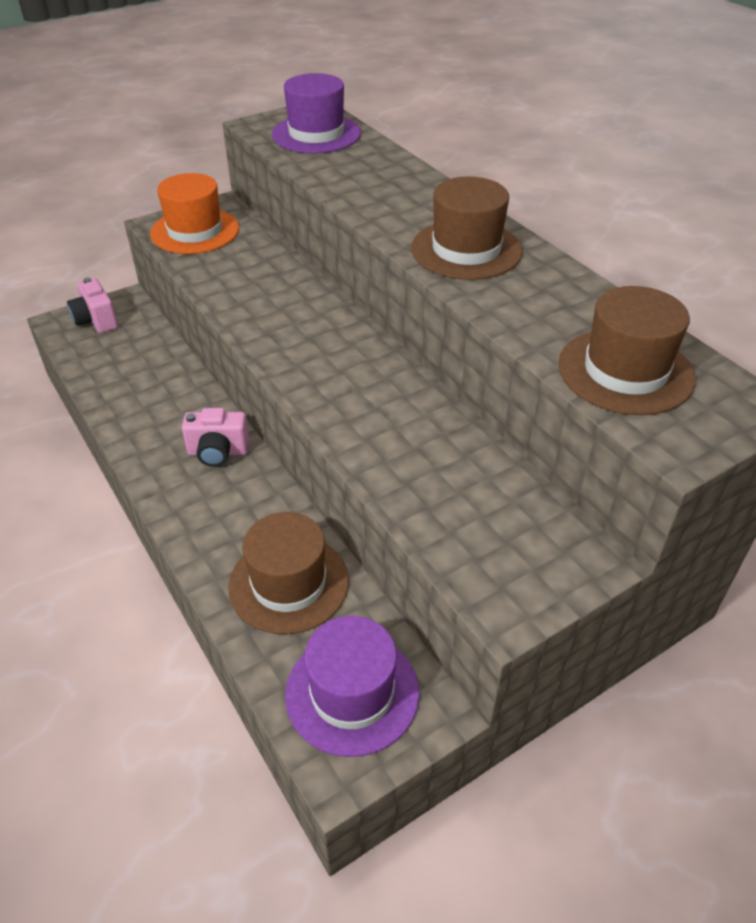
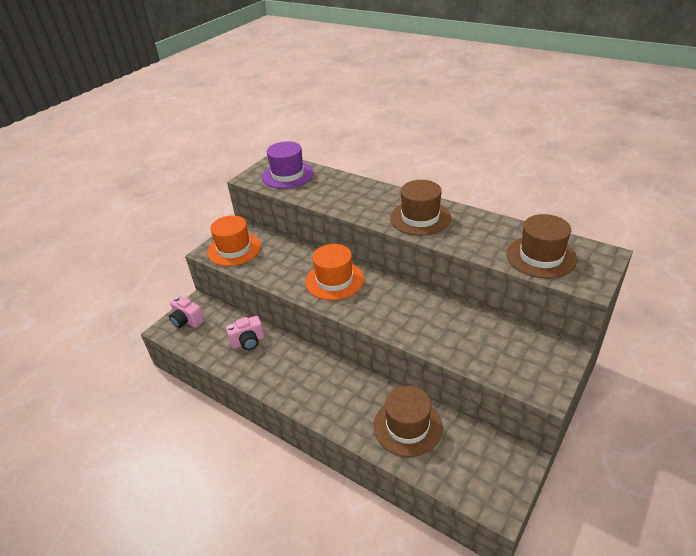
camera: 20 degrees left, 5 degrees down
pink camera [182,408,249,467] -> pink camera moved to [226,316,265,350]
purple hat [285,616,419,757] -> none
none -> orange hat [305,244,364,300]

